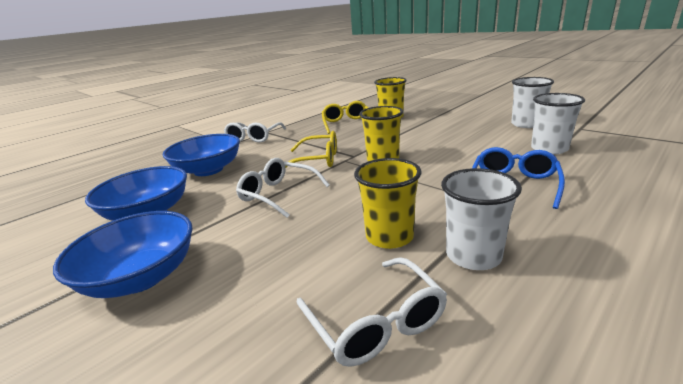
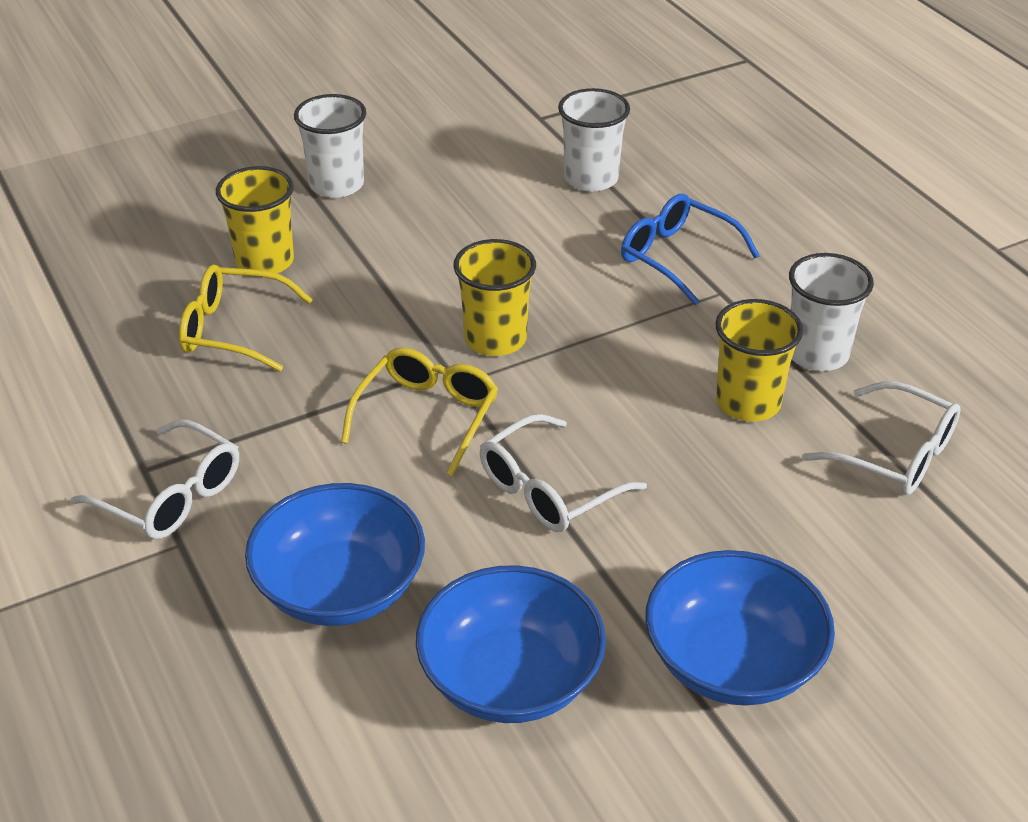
camera: 75 degrees left, 15 degrees up
white glasses [297,257,447,367] -> white glasses turned 45 degrees clockwise [802,381,961,495]
white cup [511,77,554,128] -> white cup moved to [294,94,366,198]

